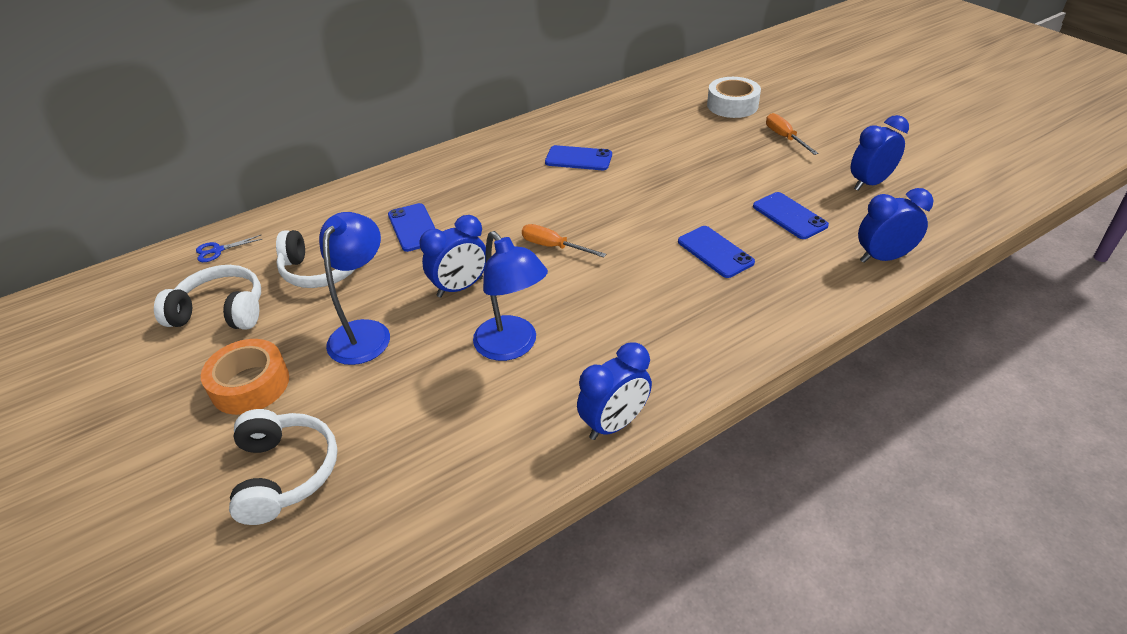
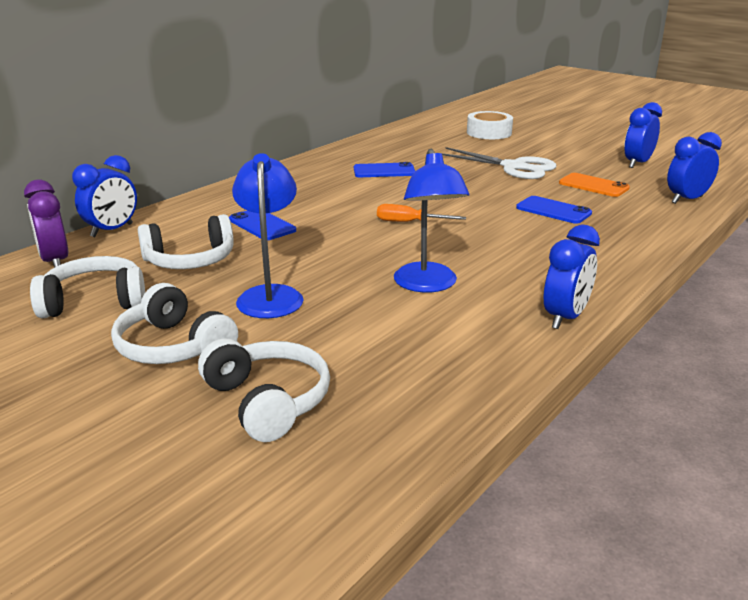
camera: 20 degrees left, 15 degrees down
blue scissors [196,235,262,262] -> purple clock [24,179,68,268]
orange tape [201,339,289,415] -> white headphones [111,283,238,364]
blue clock [420,215,486,298] -> blue clock moved to [72,155,137,237]
blue lamp [473,231,548,361] -> blue lamp turned 45 degrees clockwise [394,149,469,292]
blue phone [753,192,829,239] -> orange phone [559,173,630,197]
orange screwdriver [766,113,818,155] -> none
none -> white scissors [442,147,556,179]

